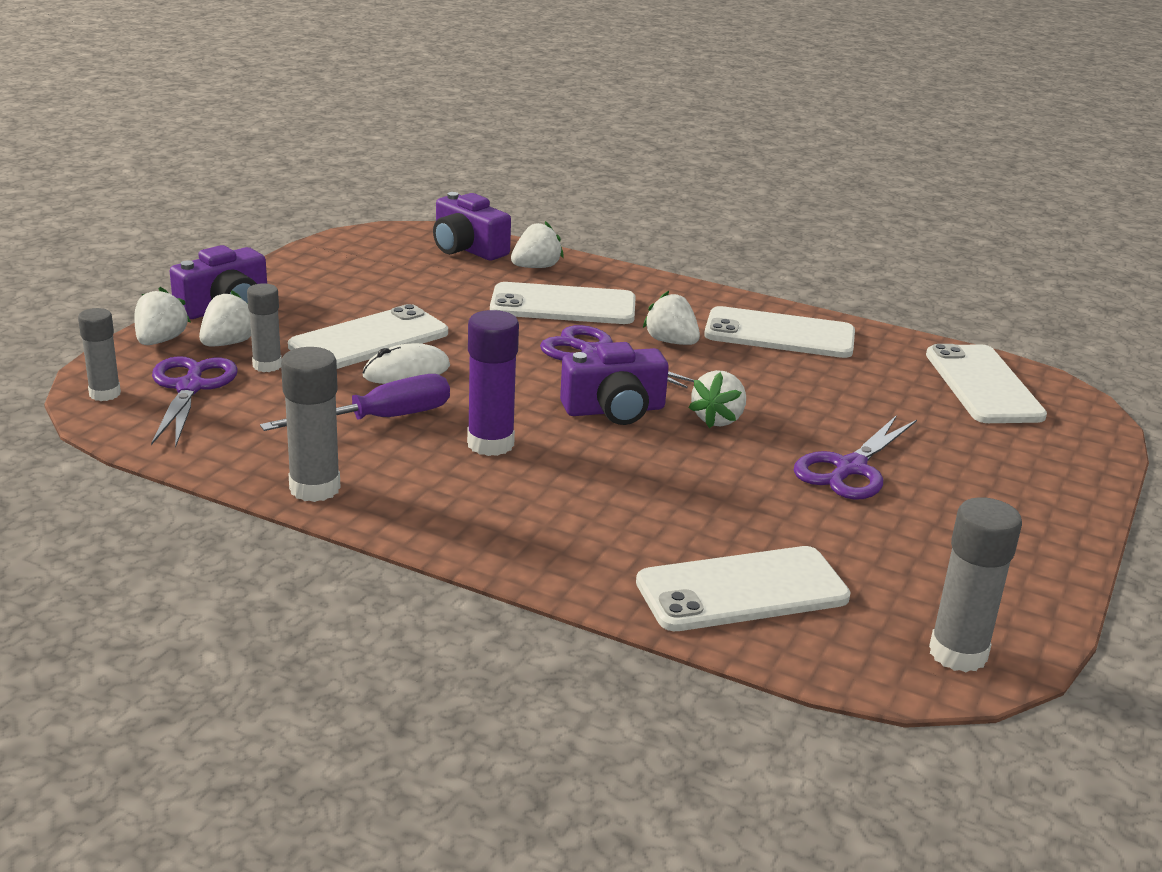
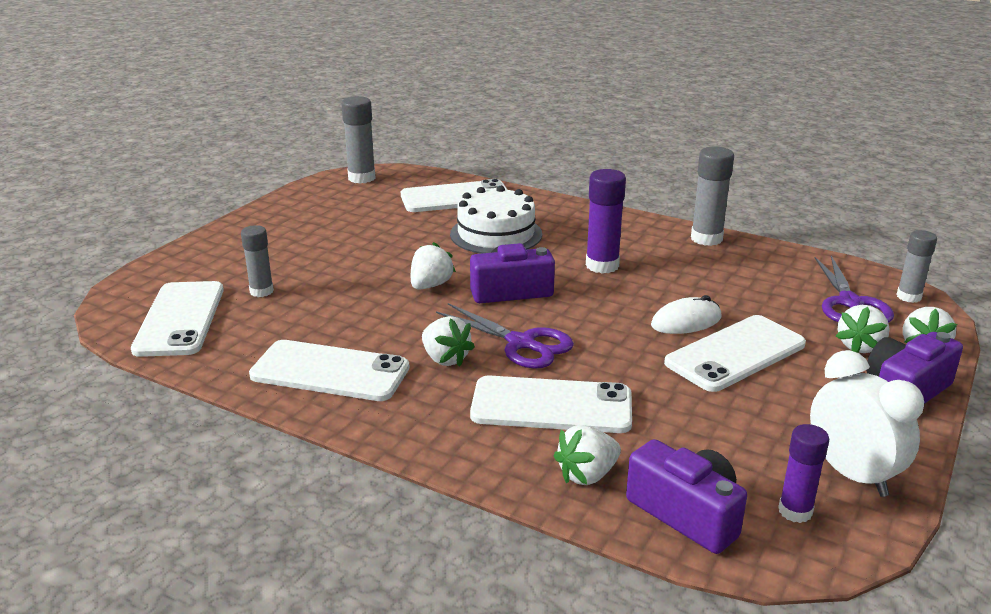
camera: 175 degrees left, 0 degrees up
grey glue stick [247,283,282,372] -> grey glue stick moved to [241,225,274,297]
purple screwdriver [260,374,450,431] -> none
purple scissors [794,415,917,500] -> none
none -> white cake [450,186,542,254]
none -> purple glue stick [778,424,829,523]
none -> white clock [810,350,924,497]

